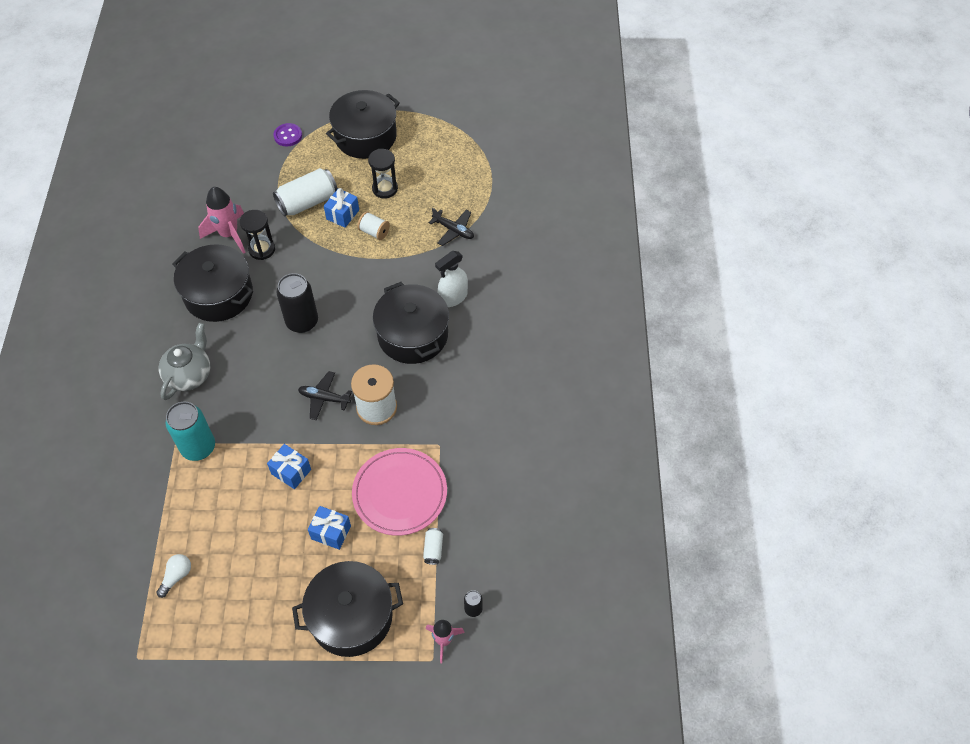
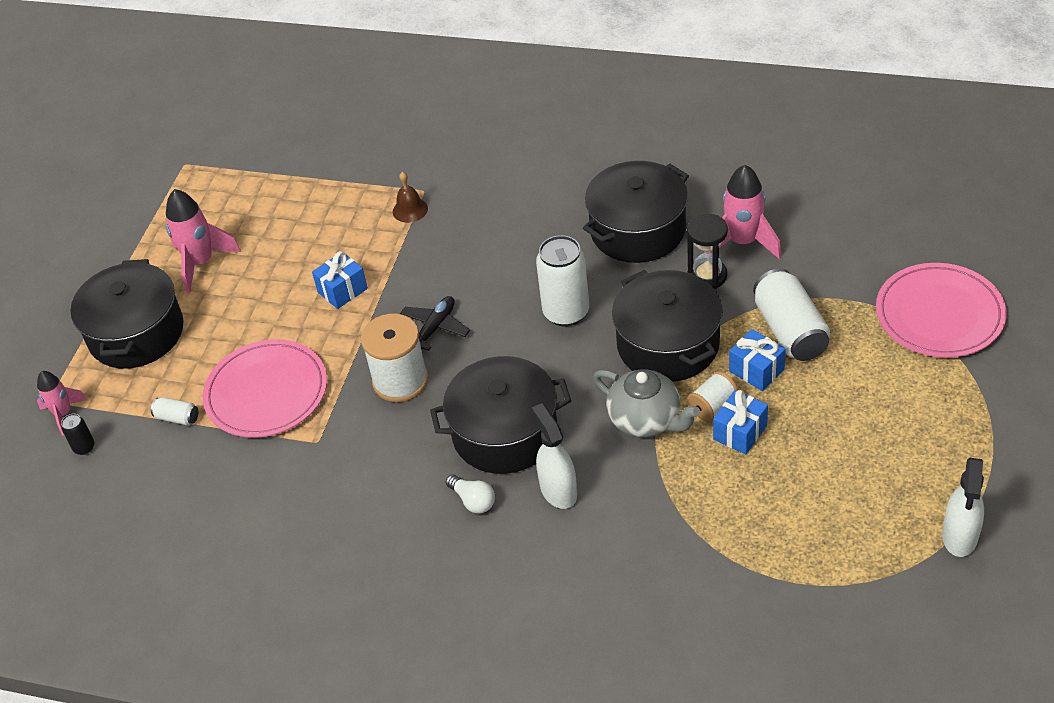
camera: 110 degrees right, 10 degrees down
white light bulb [156,554,191,598] -> white light bulb moved to [446,474,495,514]
grey teapot [159,322,210,400] -> grey teapot moved to [593,370,700,437]
turquoise can [165,401,215,461] -> brown bell [393,172,428,223]
purple button [274,123,302,146] -> pink plate [876,263,1007,358]
black can [277,273,318,333] -> white can [536,235,589,327]
blue gift [308,506,351,550] -> blue gift moved to [713,390,768,455]
black pot [326,90,400,159] -> black pot moved to [612,270,723,382]
black hourglass [368,149,398,199] -> none
black plane [428,208,474,246] -> none
none -> pink rocket [166,189,241,293]
none -> white spray bottle [942,458,984,557]

